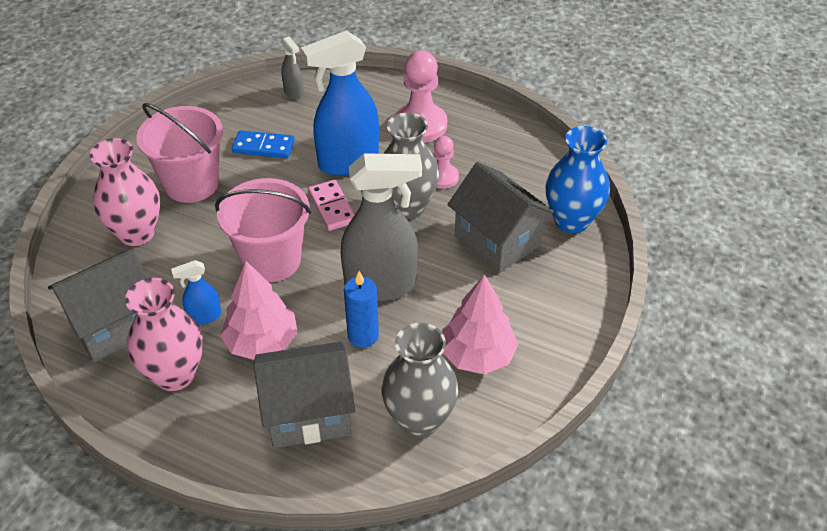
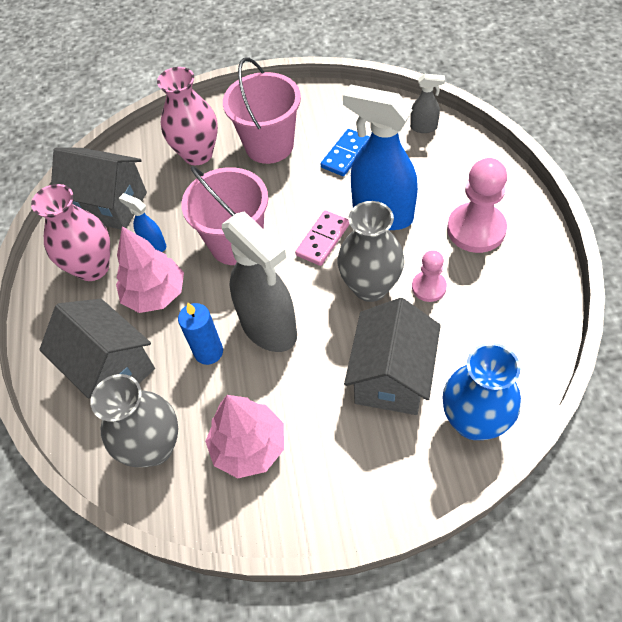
camera: 60 degrees right, 10 degrees up
blue domino [232,130,295,158] -> blue domino turned 60 degrees clockwise [321,129,370,176]
grey spray bottle [281,37,304,99] -> grey spray bottle turned 105 degrees counterclockwise [410,74,445,133]

